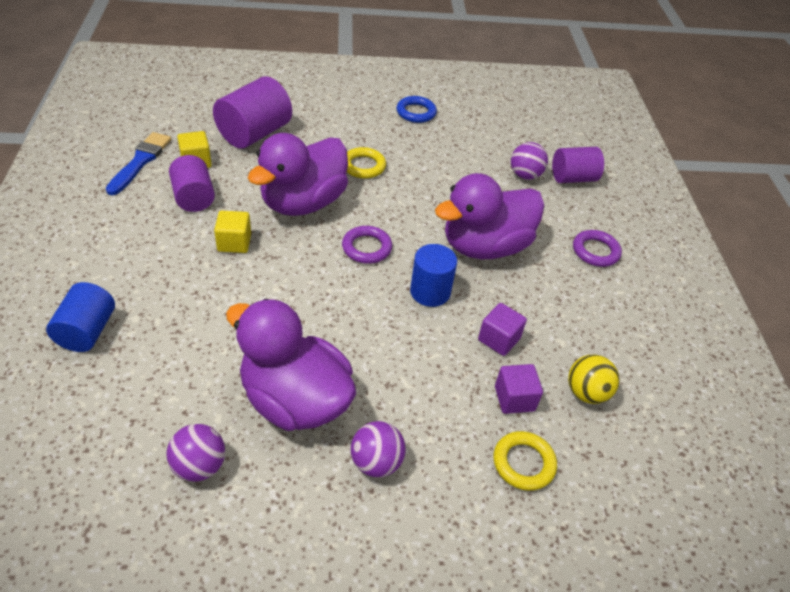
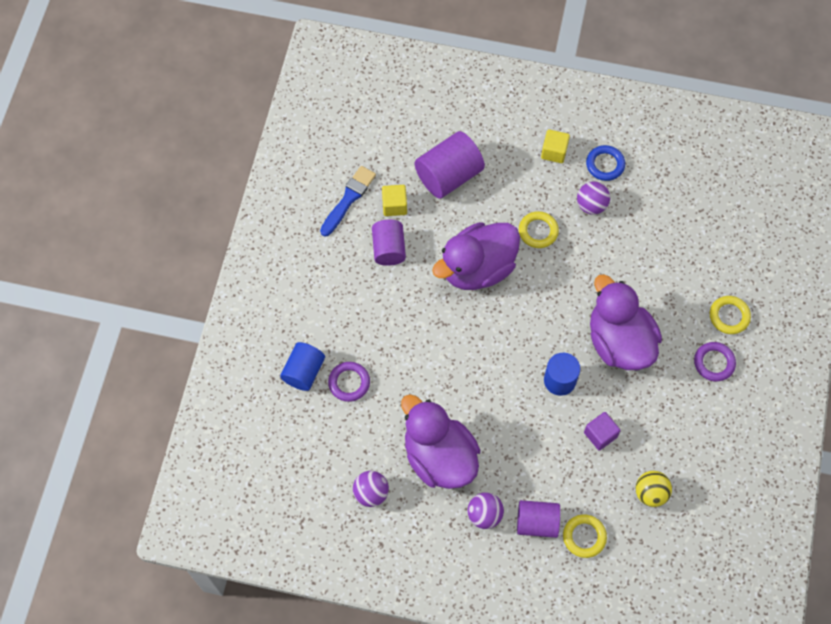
camera: 20 degrees right, 20 degrees up
yellow cube [214,211,251,253] -> yellow cube moved to [541,129,570,163]
purple ring [342,226,392,264] -> purple ring moved to [328,362,370,402]
purple duck [435,173,544,259] -> purple duck turned 75 degrees clockwise [590,274,662,370]
purple cube [495,364,543,414] -> none
purple ball [511,142,548,180] -> purple ball moved to [577,182,610,215]
purple cylinder [552,147,604,183] -> purple cylinder moved to [517,500,560,538]
none -> yellow ring [710,296,751,334]

